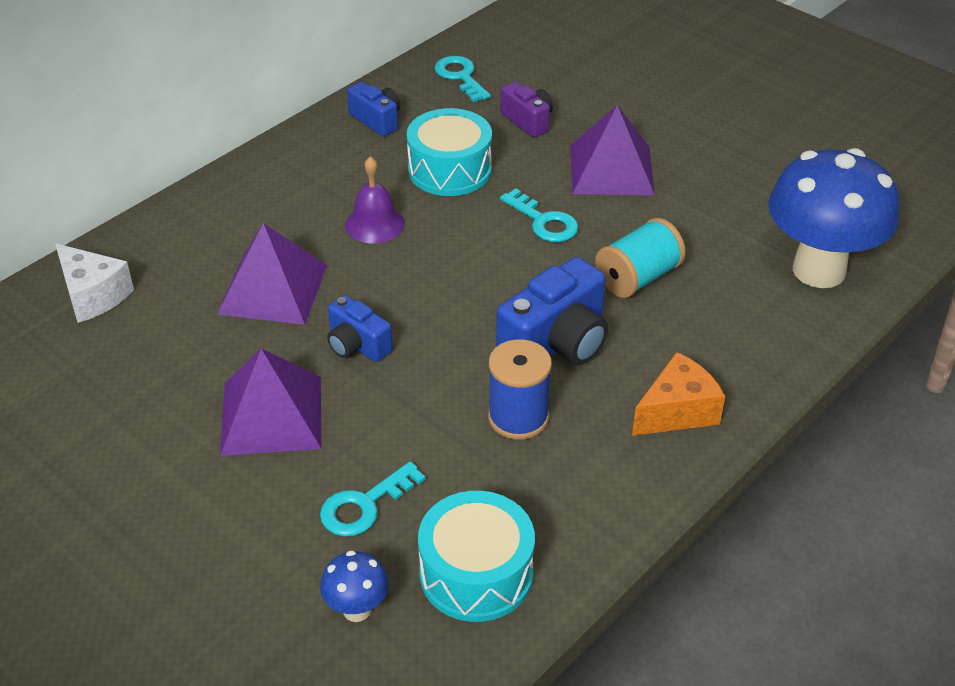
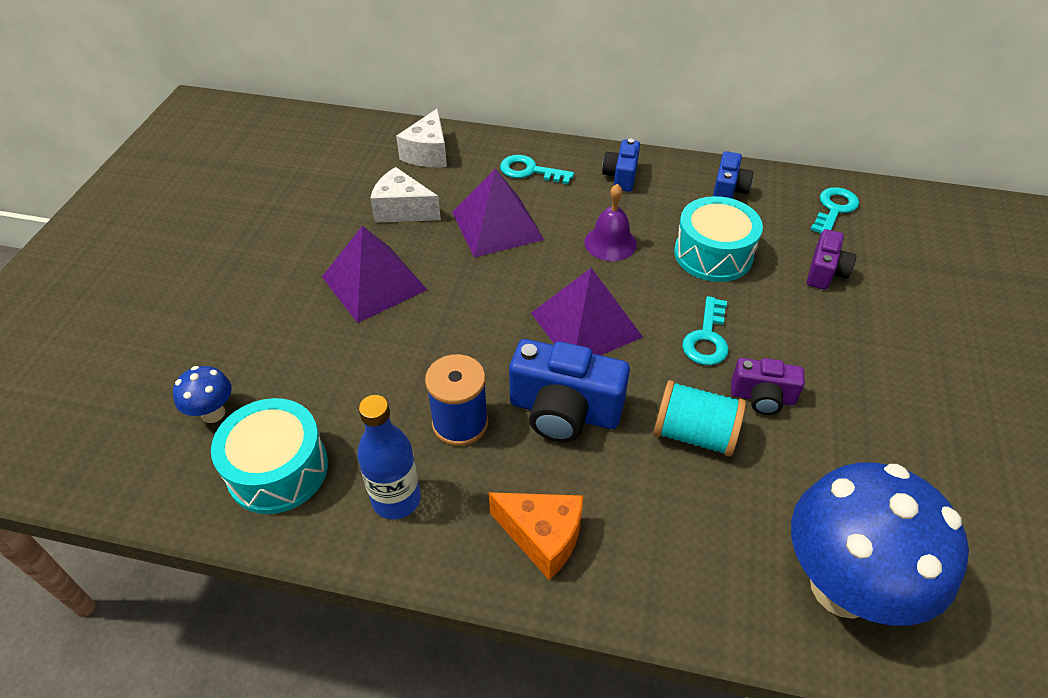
camera: 60 degrees right, 5 degrees up
turquoise key [320,461,426,537] -> turquoise key moved to [500,155,574,184]
blue camera [327,295,393,362] -> blue camera moved to [602,139,640,192]
purple pyramid [570,105,655,195] -> purple pyramid moved to [531,268,643,355]
none -> blue bottle [357,395,421,519]
none -> white cheese [370,167,441,223]
none -> purple camera [731,358,805,415]

